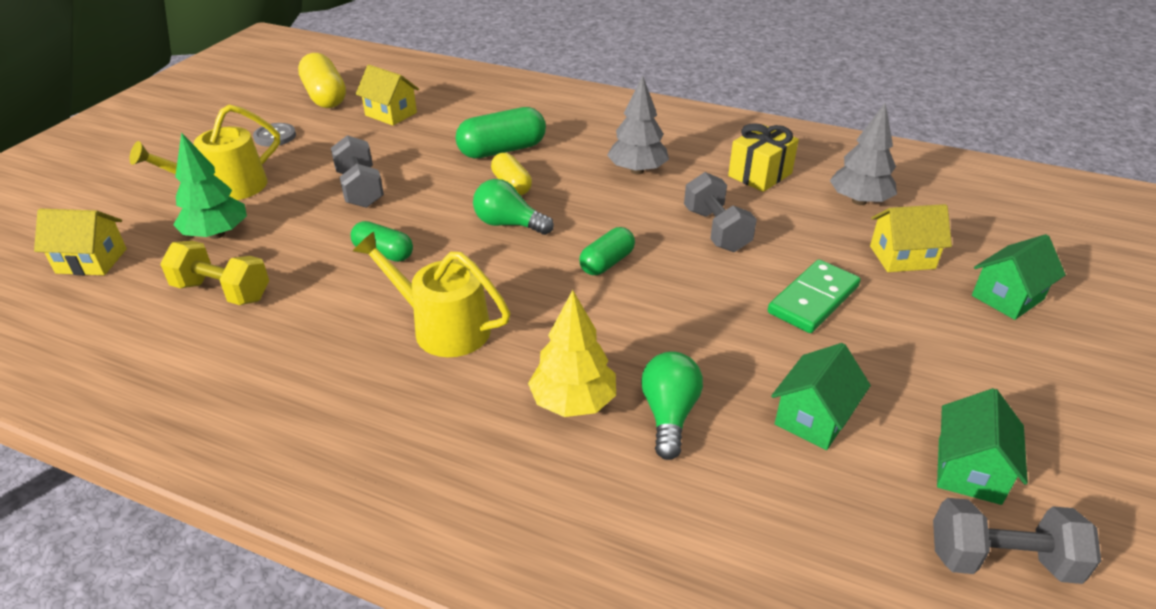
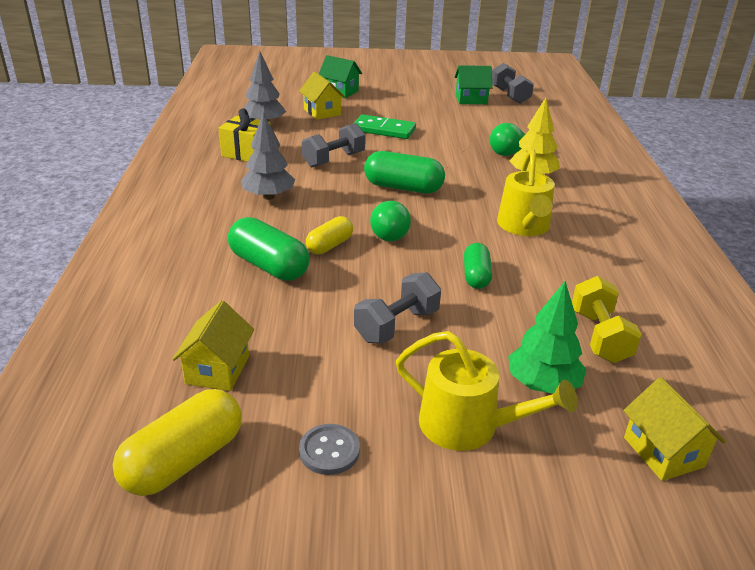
camera: 115 degrees left, 5 degrees down
green capsule [579,227,635,275] -> green capsule [364,151,445,193], size x1.61
green house [771,343,871,450] -> none

